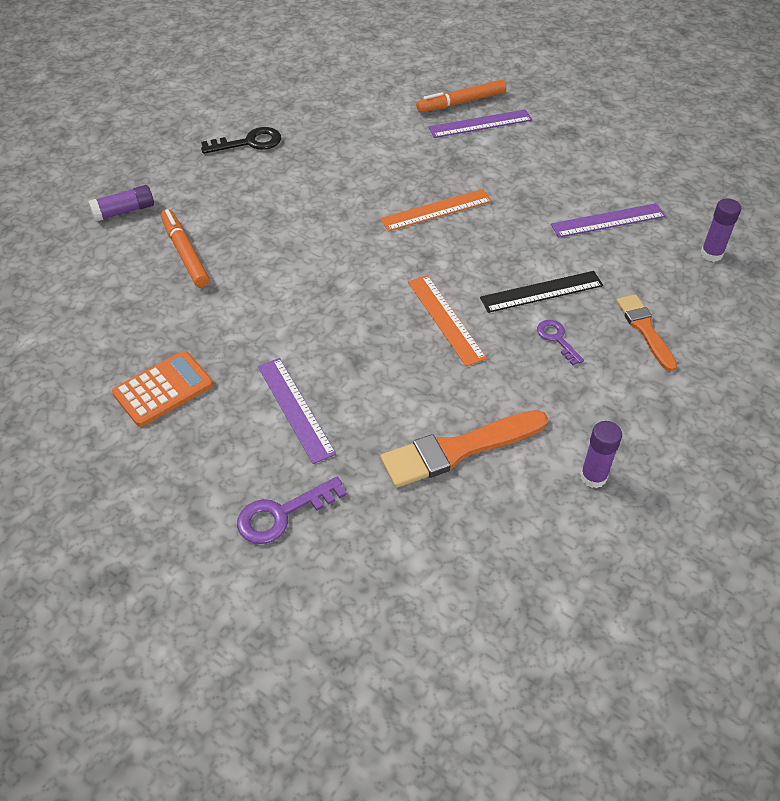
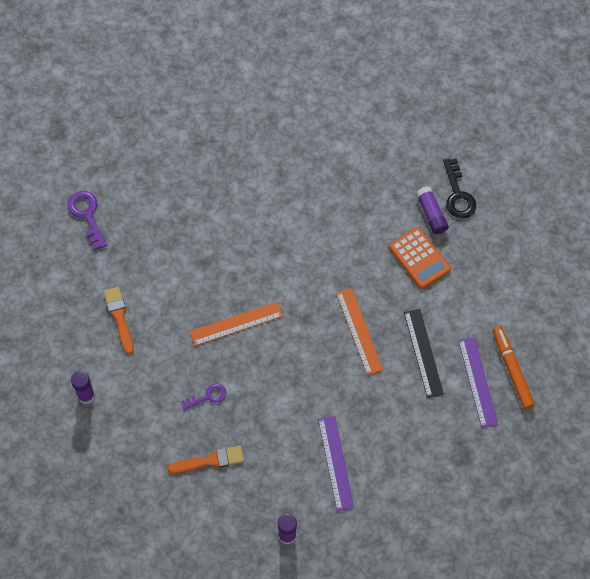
camera: 95 degrees right, 15 degrees up
purple glue stick [89,185,154,222] -> purple glue stick moved to [416,186,449,234]
orange calculator [112,351,213,427] -> orange calculator moved to [389,227,451,289]
orange marker [161,209,209,287] -> none
purple ruler [258,358,336,464] -> none
orange brush [380,410,548,488] -> orange brush [104,287,134,355], size x0.64
black ruler [480,271,603,313] -> black ruler moved to [404,309,444,398]

